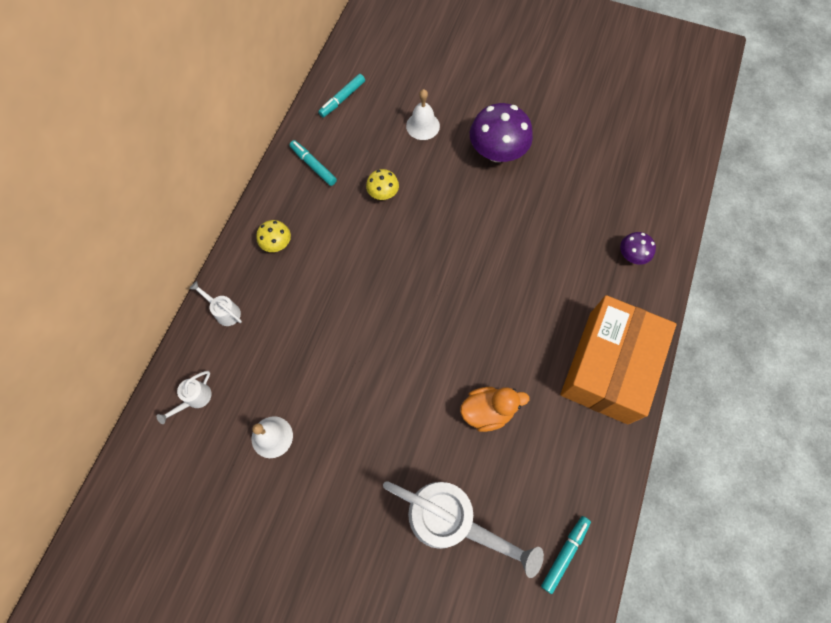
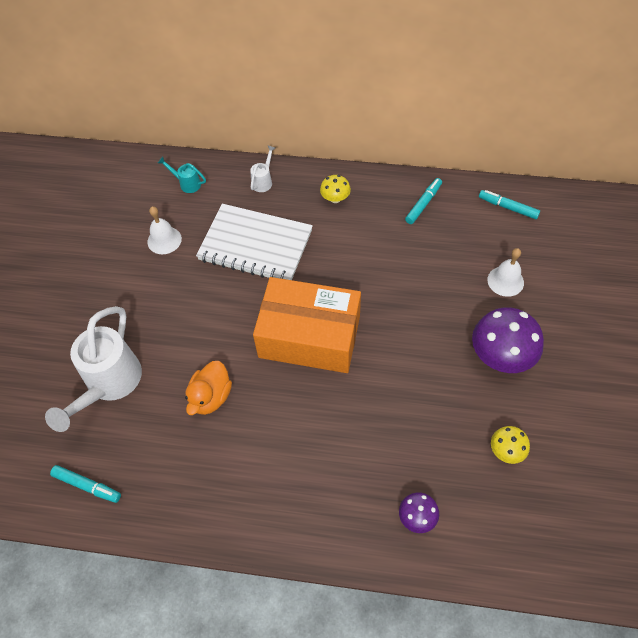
camera: 80 degrees right, 10 degrees down
white watering can [156,371,212,424] -> turquoise watering can [158,157,206,193]
yellow mushroom [366,169,399,200] -> yellow mushroom moved to [491,426,530,464]
orange duck [460,387,530,432] -> orange duck turned 45 degrees clockwise [185,361,232,415]
orange box [560,295,677,424] -> orange box moved to [253,277,361,373]
none -> white notebook [196,204,313,280]

